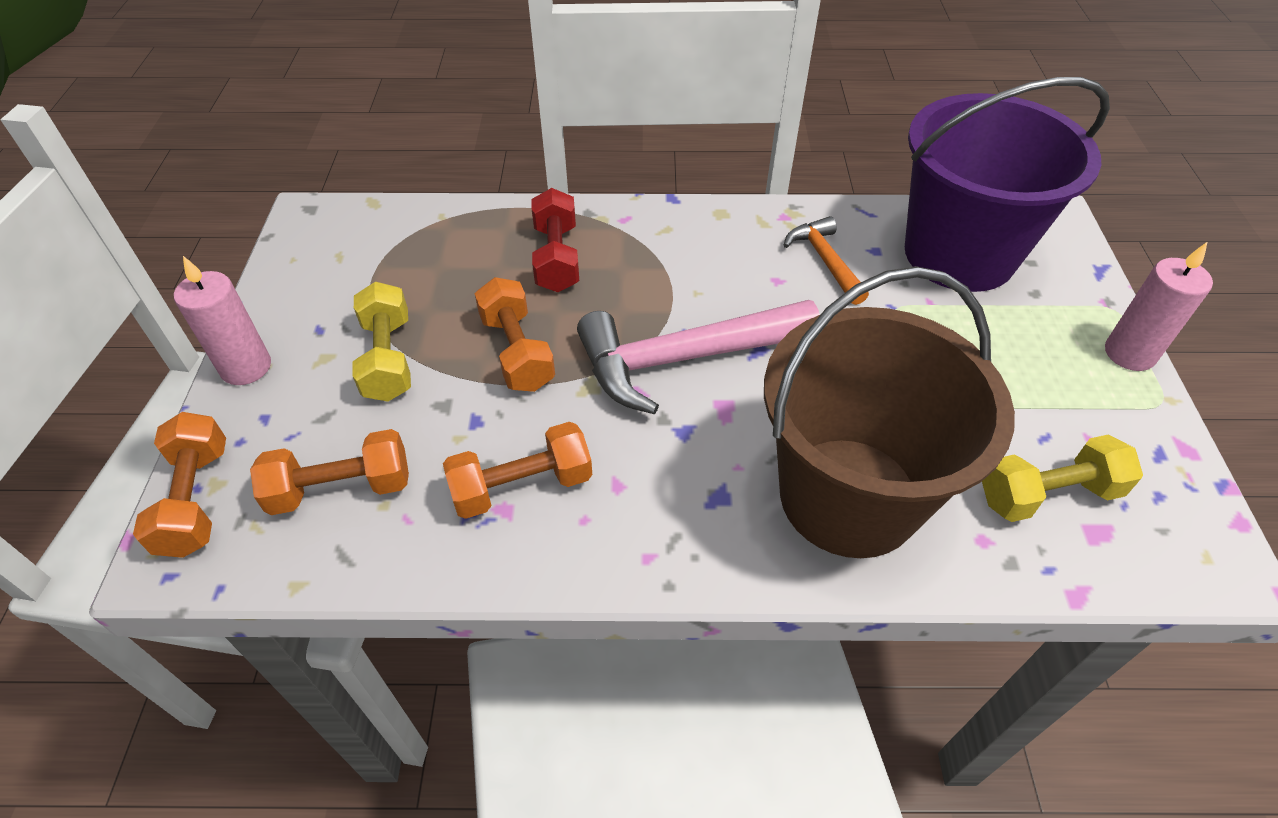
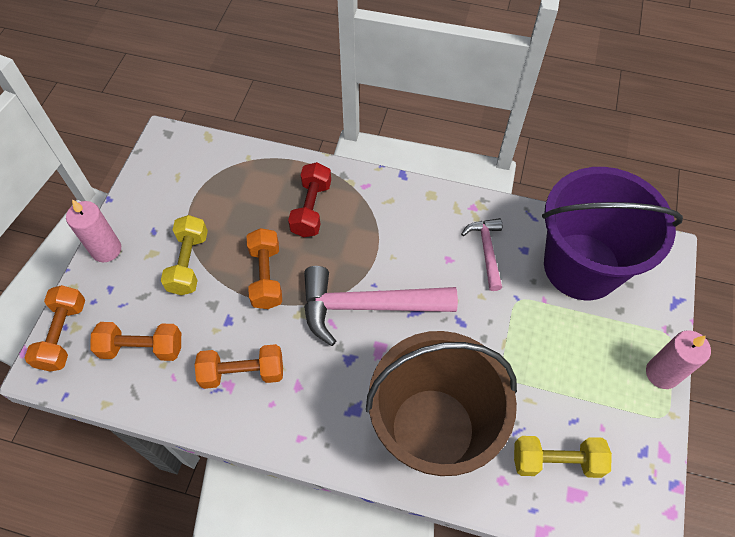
camera: 15 degrees right, 10 degrees up
orange hammer [784,216,869,305] -> pink hammer [461,218,502,291]

